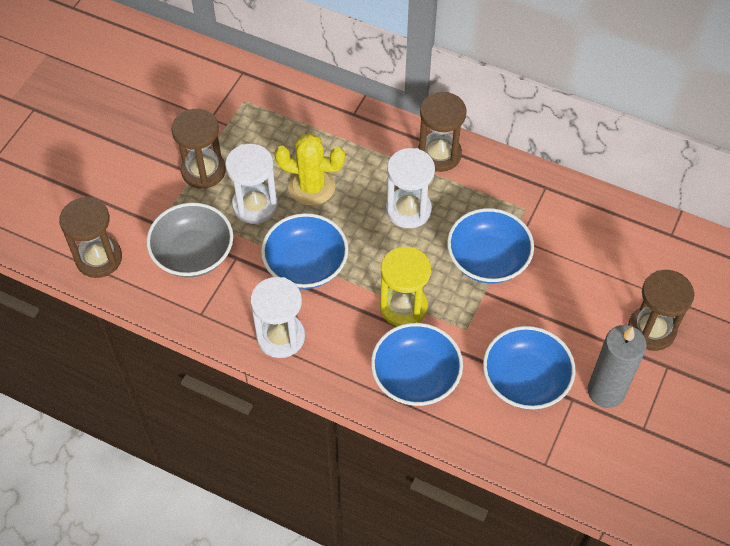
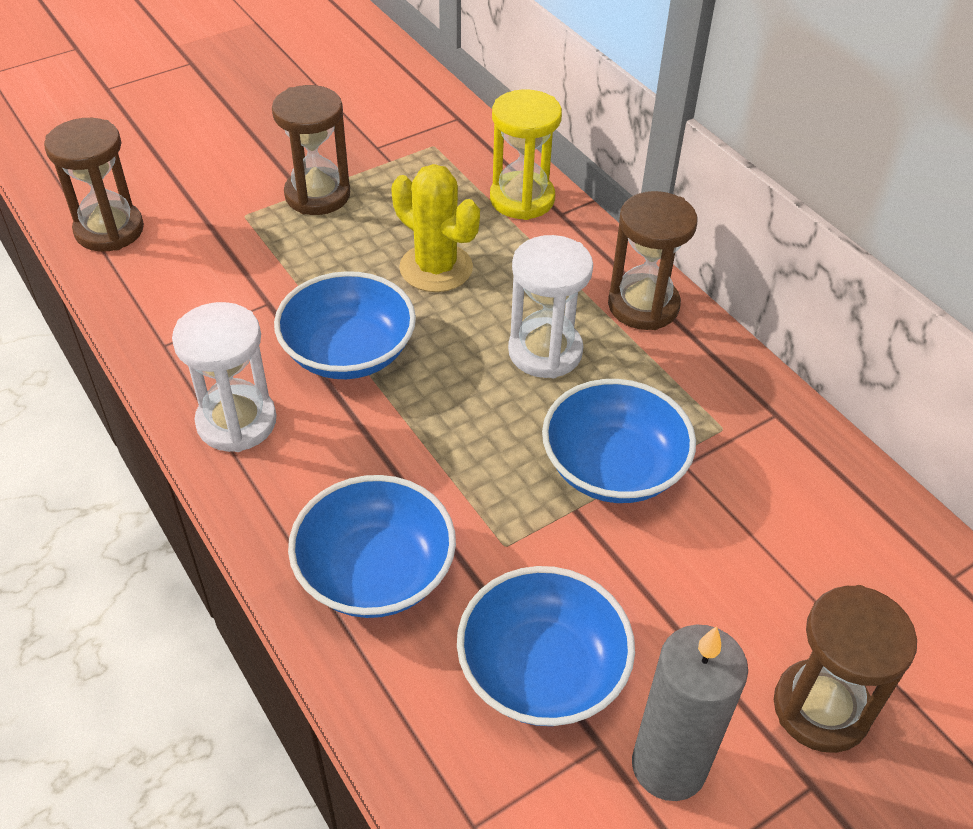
camera: 30 degrees right, 10 degrees down
grey bowl [146,203,233,278] -> none
white hourglass [225,144,278,224] -> none
yellow hourglass [380,247,431,326] -> yellow hourglass moved to [490,89,562,220]

